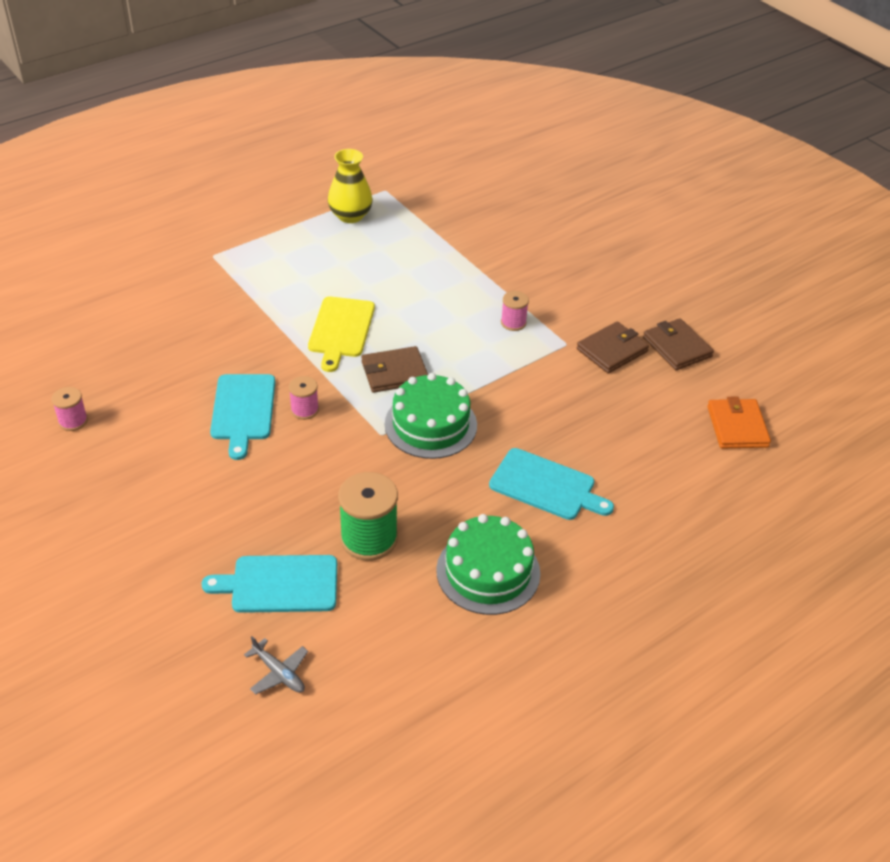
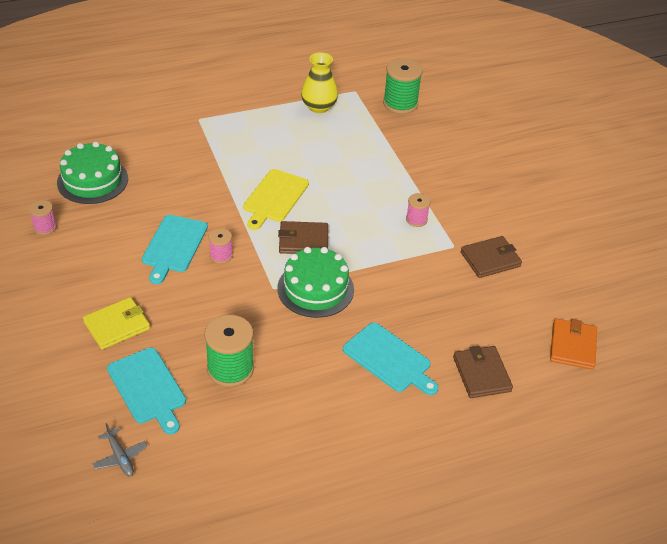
camera: 15 degrees right, 0 degrees up
turquoise cutting board [201,555,337,613] -> turquoise cutting board turned 135 degrees counterclockwise [107,348,186,434]
green cake [436,514,540,615] -> green cake moved to [57,142,128,204]
brown wallet [643,318,714,370] -> brown wallet moved to [453,346,513,398]
none -> yellow wallet [83,297,150,350]
none -> green spool [383,58,423,114]

